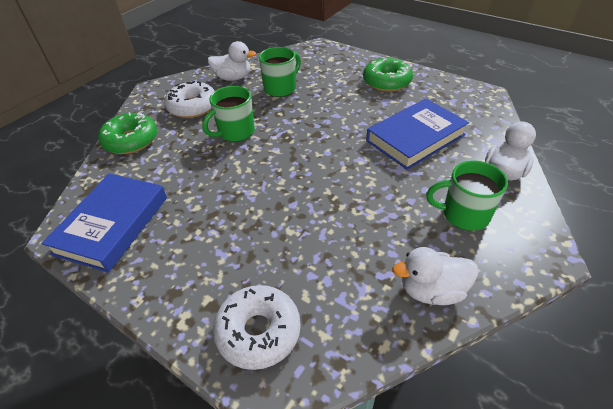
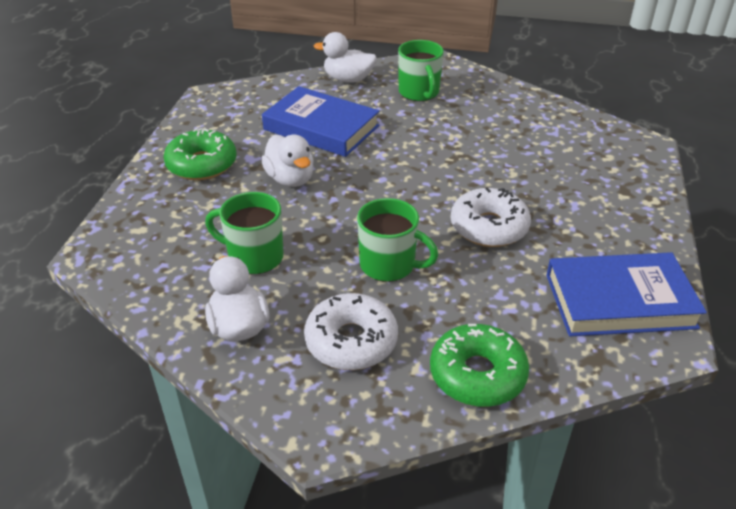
camera: 115 degrees left, 5 degrees down
white donut [213,285,301,370] -> white donut moved to [451,187,531,247]
white duck [392,247,478,305] -> white duck moved to [261,135,314,187]

